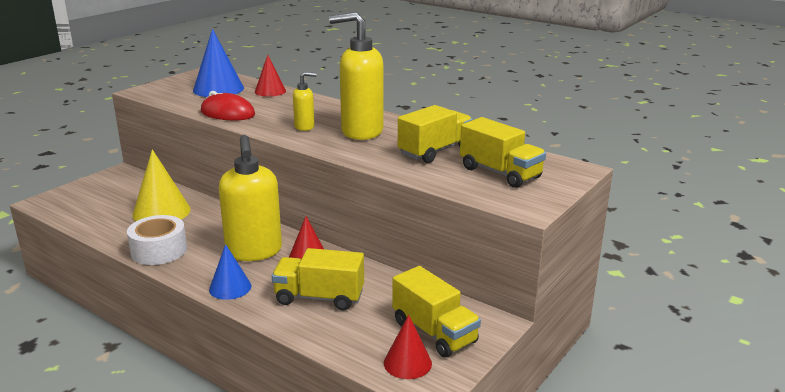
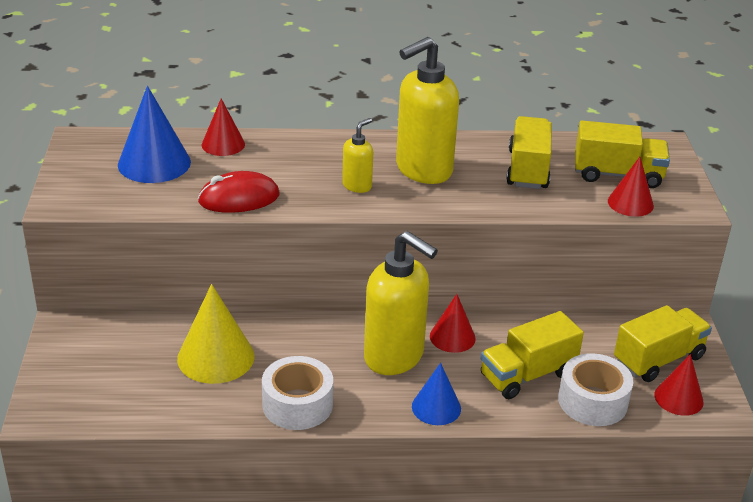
camera: 40 degrees left, 10 degrees up
yellow truck [392,266,481,358] -> yellow truck turned 45 degrees counterclockwise [614,305,712,382]
none -> white tape [558,353,633,426]
none -> red cone [608,157,654,217]

